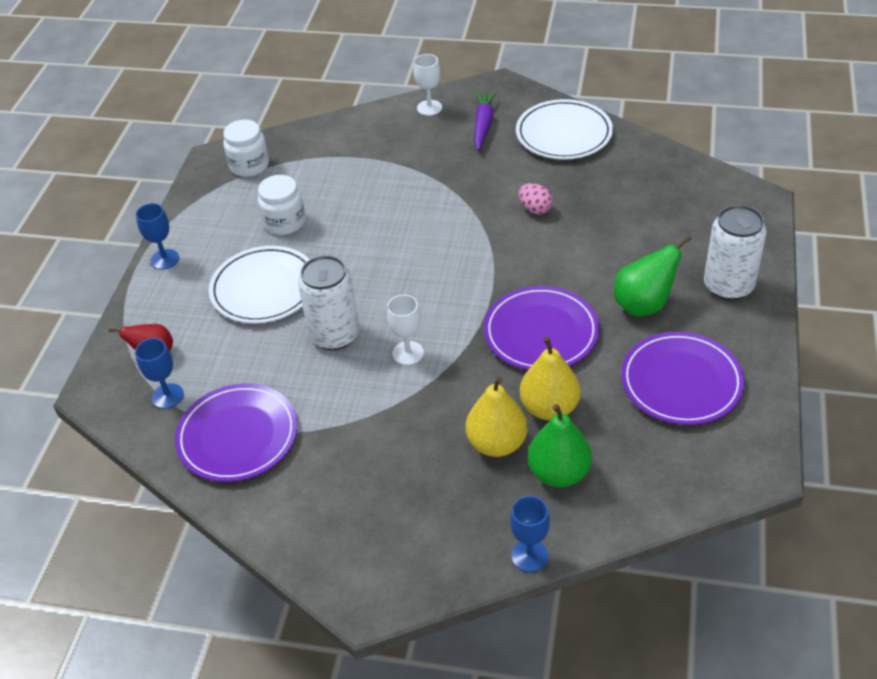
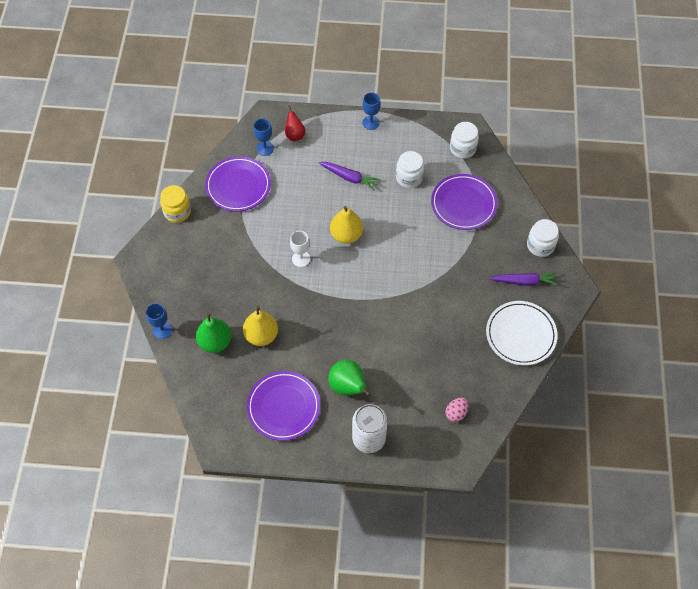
camera: 80 degrees right, 15 degrees up
white plate [209,246,310,323] -> purple carrot [319,162,380,191]
white can [298,255,359,350] -> none
white goblet [413,54,442,116] -> white jar [527,219,559,257]
yellow pear [466,377,528,457] -> yellow pear moved to [330,206,363,244]
purple plate [484,286,599,370] -> purple plate moved to [431,174,498,230]
pink egg [519,183,552,215] -> pink egg moved to [445,397,469,422]
none -> yellow jar [160,185,191,223]

